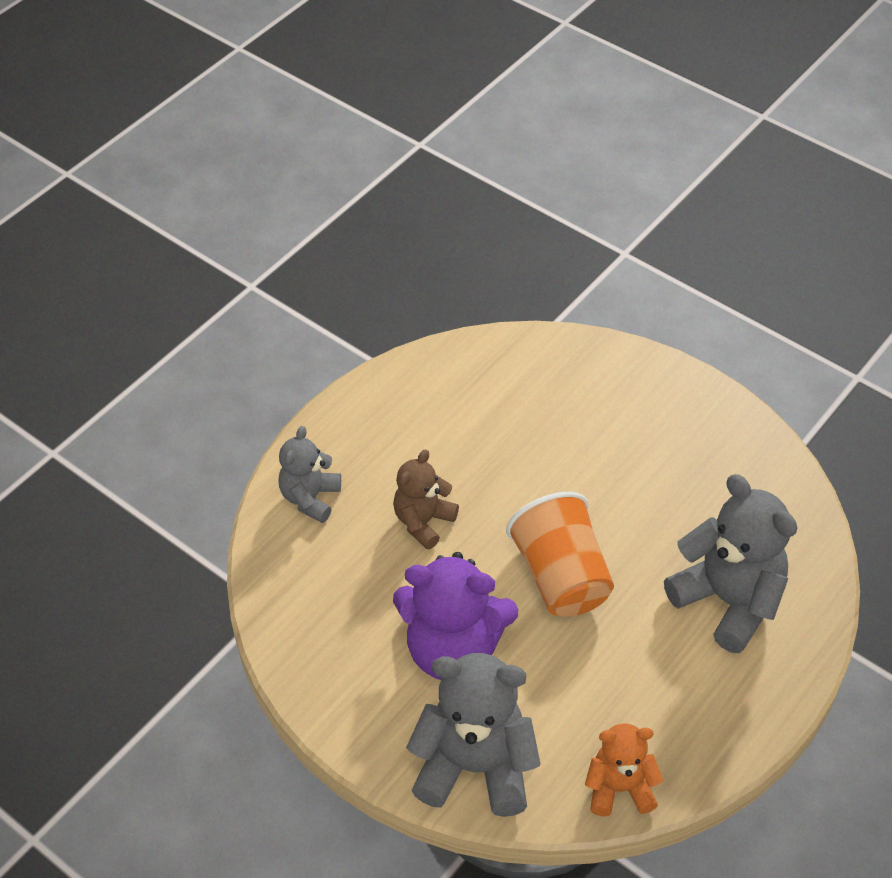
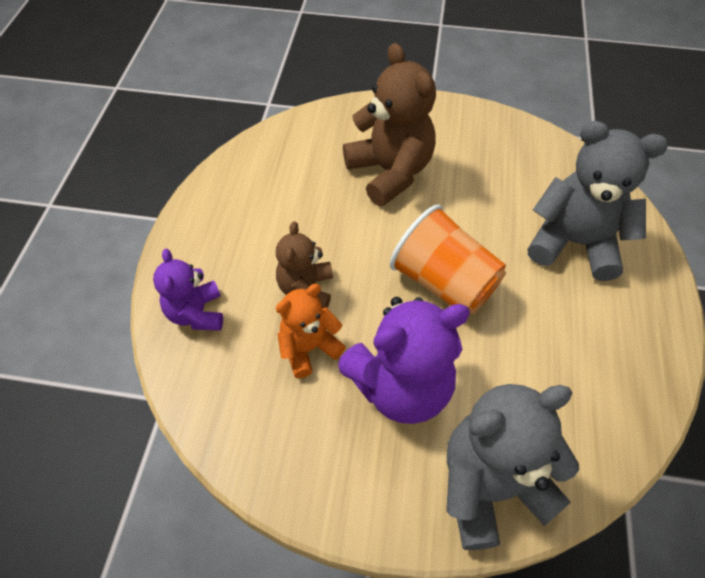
camera: 30 degrees left, 5 degrees up
grey teddy bear [279,426,341,523] -> purple teddy bear [153,249,223,331]
orange teddy bear [585,723,663,816] -> orange teddy bear moved to [276,284,346,378]
none -> brown teddy bear [343,43,436,206]

